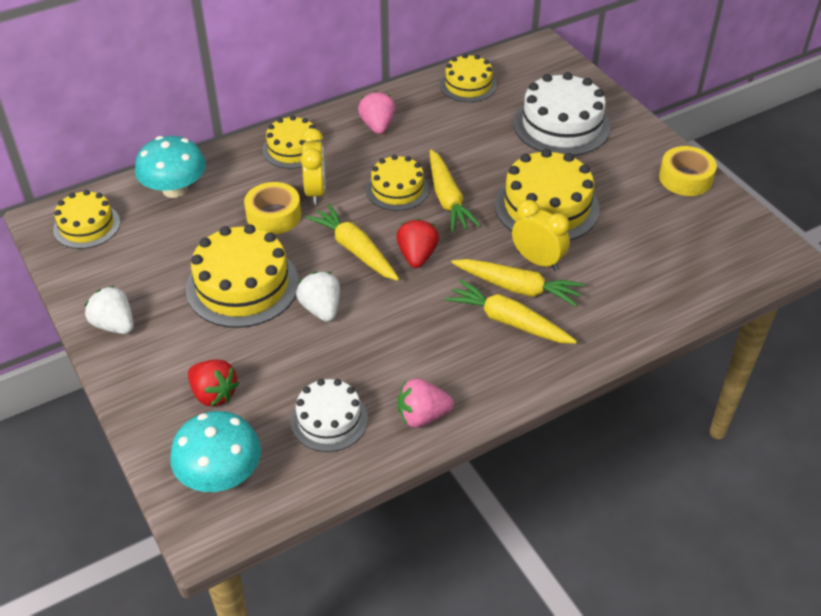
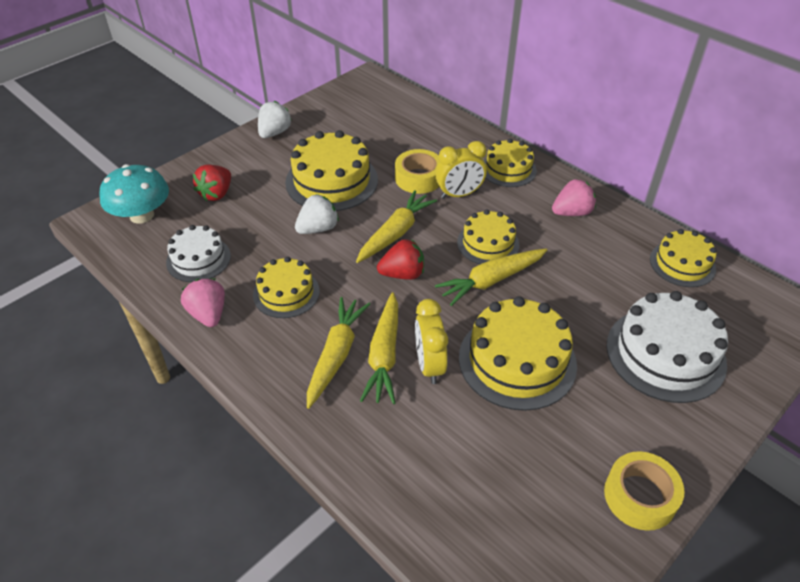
camera: 75 degrees right, 0 degrees up
yellow cake [53,190,120,249] -> yellow cake moved to [253,257,320,318]
turquoise mushroom [135,136,206,198] -> none
yellow clock [512,200,570,271] -> yellow clock turned 150 degrees clockwise [415,299,448,384]

